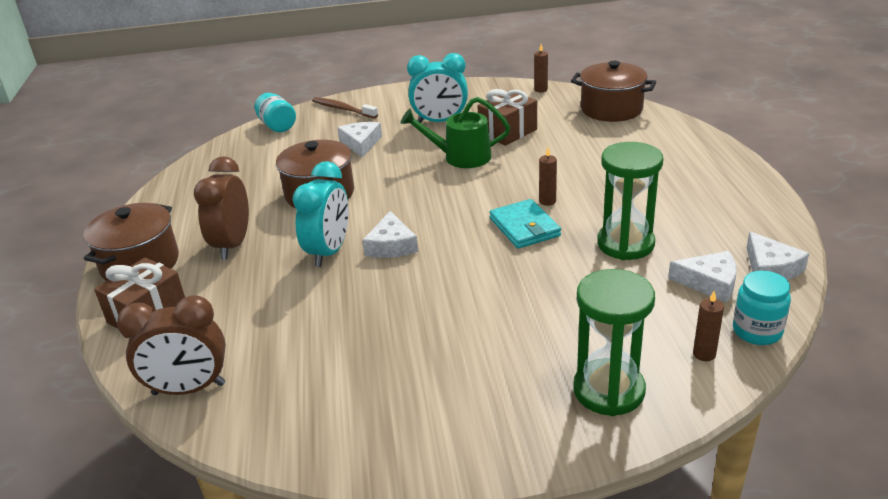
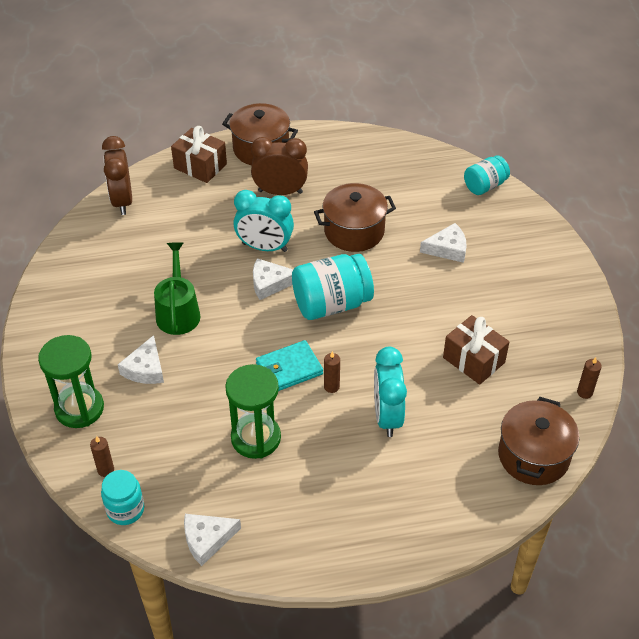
camera: 85 degrees right, 15 degrees up
brown toothbrush [312,97,378,119] -> none
green watering can [400,97,510,168] -> green watering can moved to [154,242,200,335]
turquoise clock [407,53,468,123] -> turquoise clock moved to [374,347,407,437]
white cheese [668,251,737,303] -> white cheese moved to [118,335,164,384]
none -> turquoise jar [292,254,374,320]

